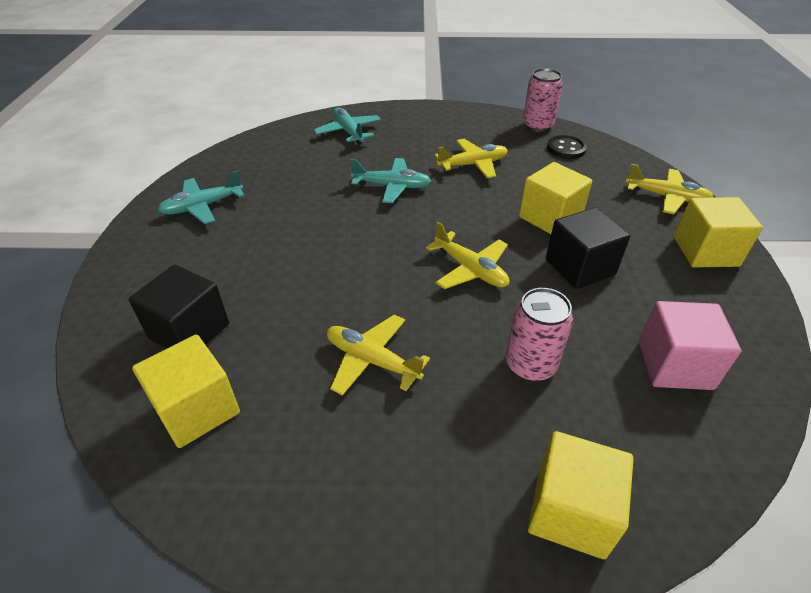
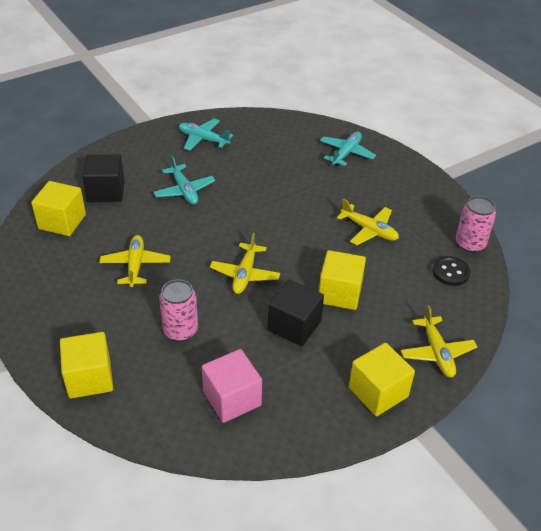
camera: 55 degrees right, 0 degrees up
turquoise plane [350,158,431,203] -> turquoise plane moved to [153,155,215,205]

